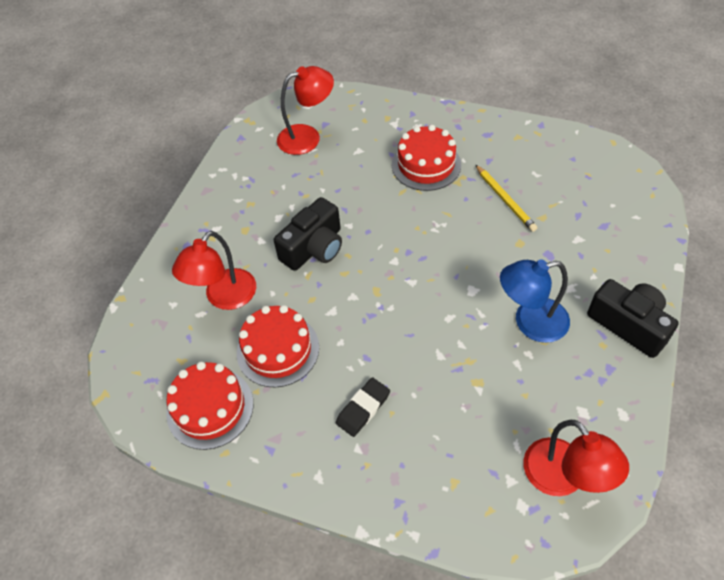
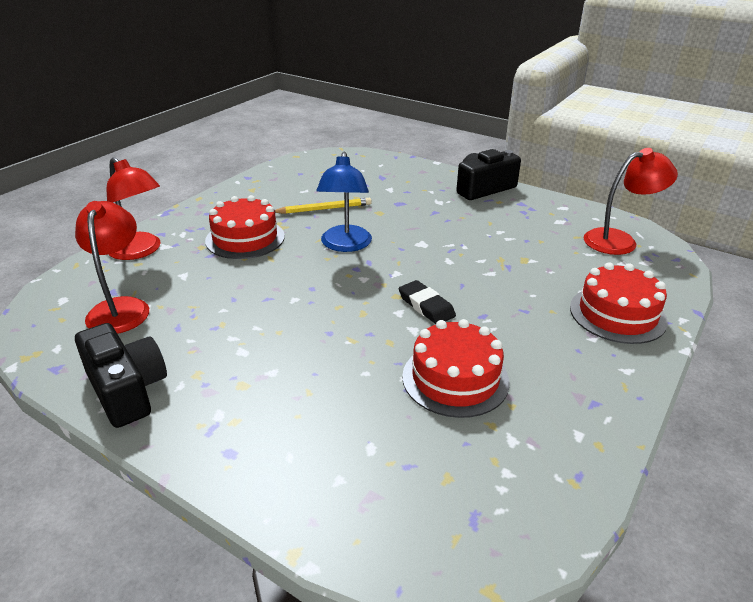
camera: 80 degrees left, 20 degrees down
red cake [166,361,253,450] -> red cake moved to [570,262,668,344]
red lamp [172,231,256,310] -> red lamp moved to [107,157,161,260]
black camera [274,197,342,271] -> black camera moved to [75,323,167,428]
black eraser [336,377,390,437] -> black eraser moved to [399,280,456,324]
blue lamp [500,259,570,343] -> blue lamp moved to [316,152,372,252]

